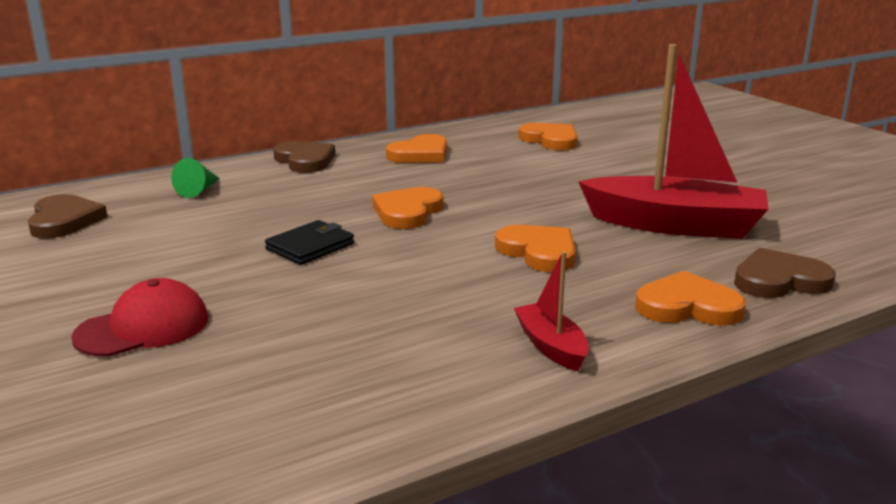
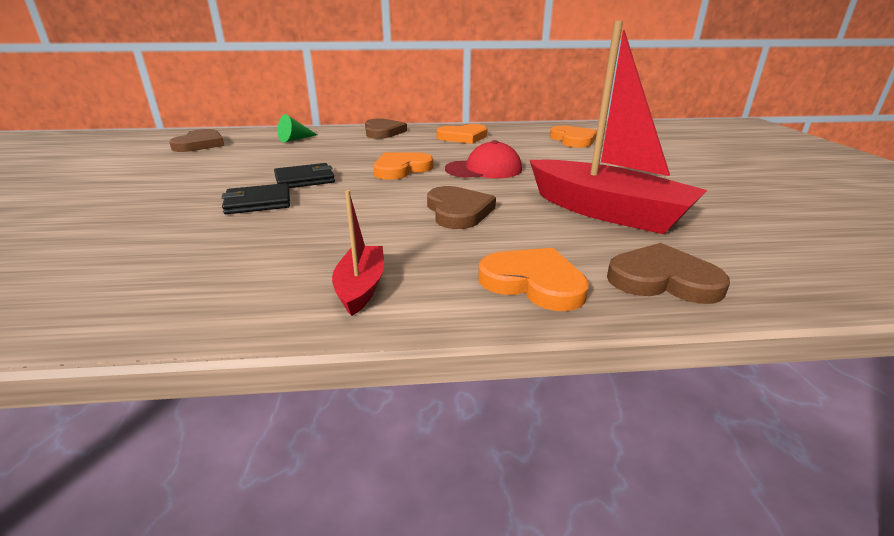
camera: 25 degrees right, 5 degrees up
red cap [71,278,208,357] -> red cap moved to [445,140,522,178]
orange heart [495,225,576,272] -> brown heart [427,186,496,229]
none -> black wallet [221,183,290,214]

